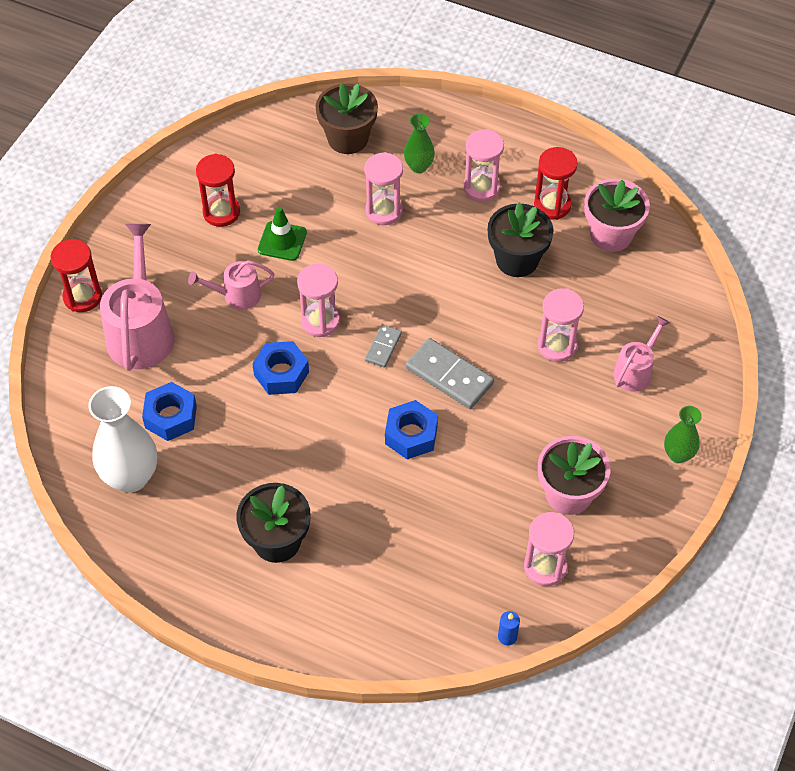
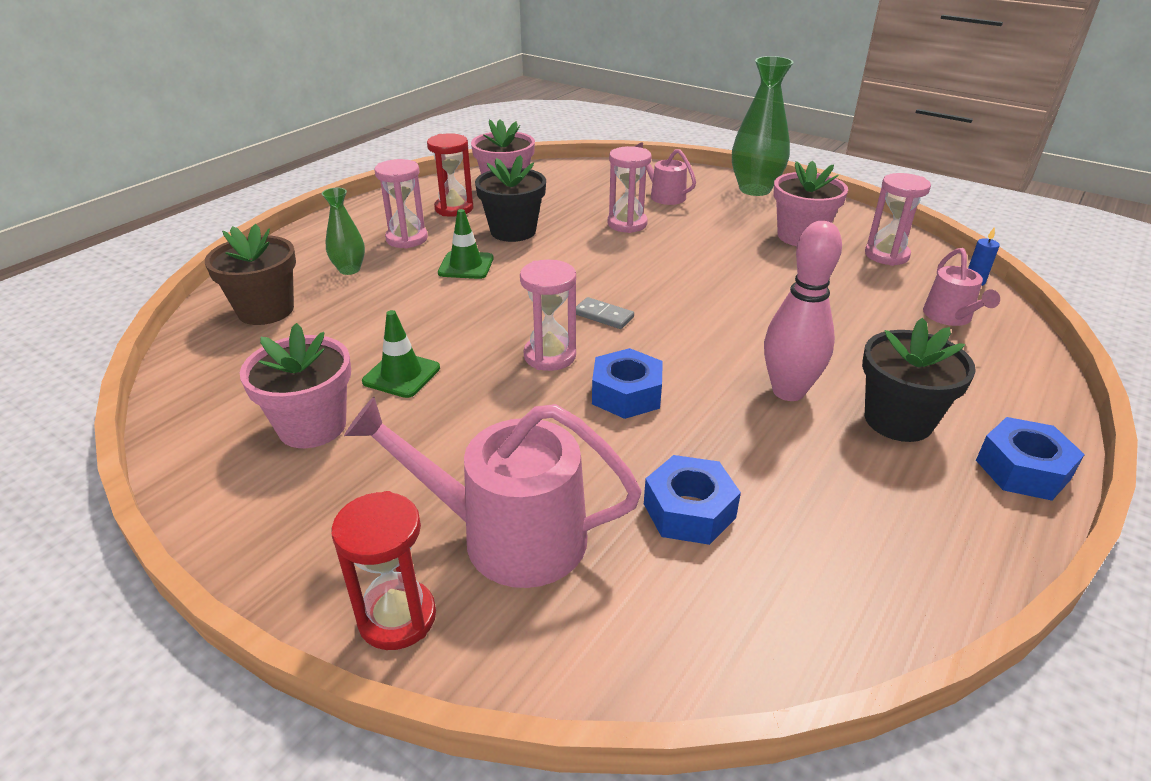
camera: 80 degrees left, 20 degrees down
white vase [88,386,157,493] -> none
pink watering can [188,260,274,310] -> pink watering can moved to [923,248,1000,326]
red hourglass [196,154,240,227] -> pink flower pot [240,323,351,448]
pink hourglass [364,152,403,225] -> none
blue nut [385,400,438,459] -> blue nut moved to [976,417,1085,501]
grey domino [406,338,494,409] -> none
green vase [664,406,702,463] -> green vase [732,56,794,196], size x1.81
none -> green traffic cone [438,209,494,279]
none -> pink bowling pin [764,221,842,401]

